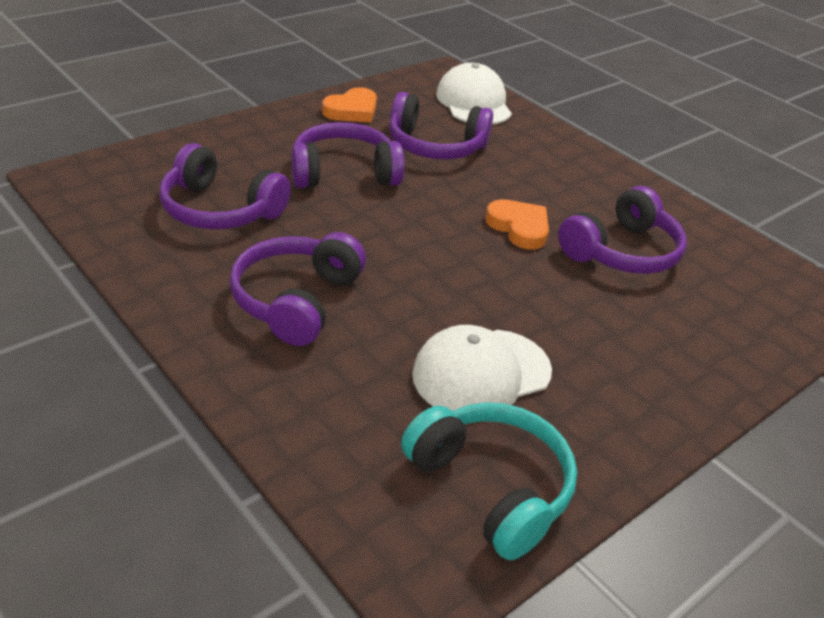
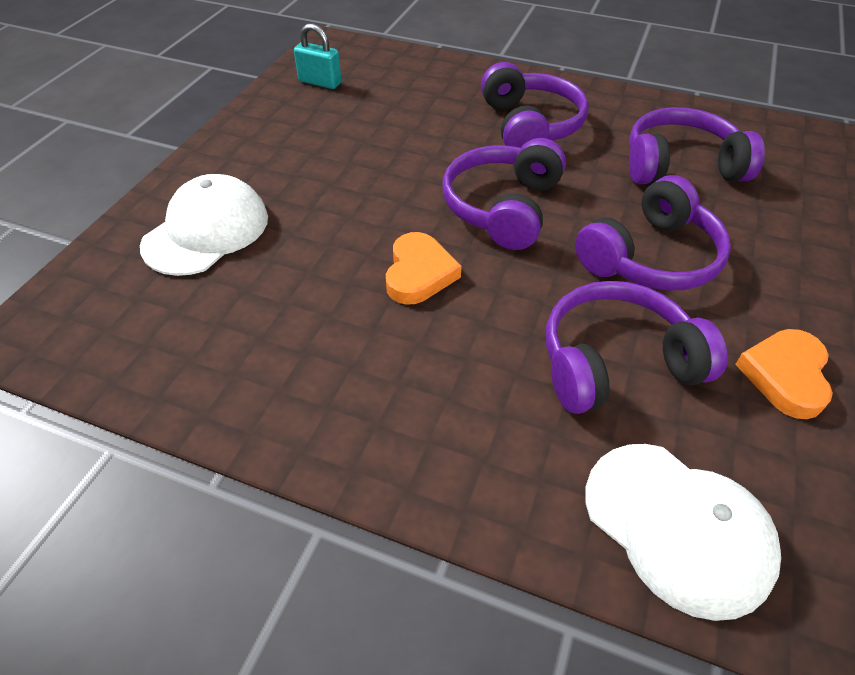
camera: 155 degrees right, 10 degrees up
turquoise headphones [401,402,577,560] -> turquoise padlock [294,23,342,89]
white cap [412,325,552,411] -> white cap moved to [140,174,268,276]
orange heart [485,199,549,249] -> orange heart turned 105 degrees counterclockwise [386,232,461,305]
purple headphones [558,186,687,274] -> purple headphones moved to [442,138,566,250]

